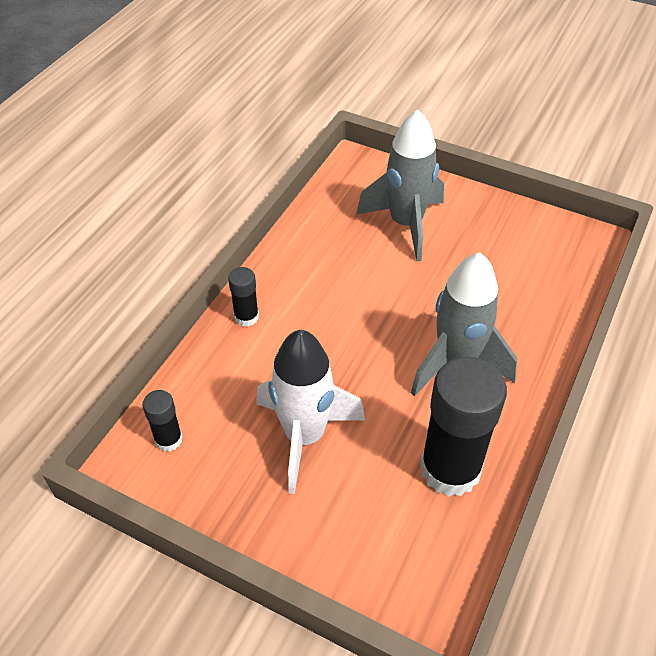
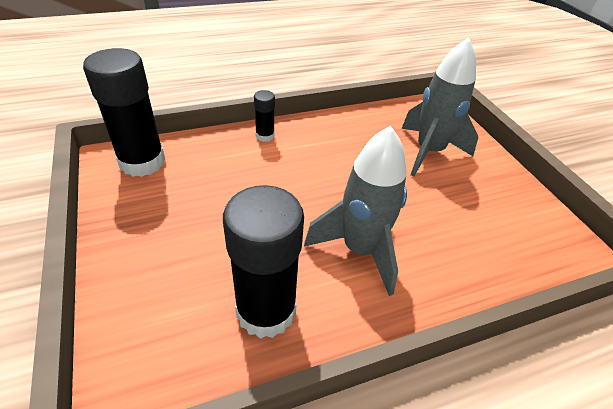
camera: 40 degrees right, 5 degrees down
black glue stick [142,390,183,452] -> black glue stick [83,48,166,177], size x2.13
white rocket [256,330,365,494] -> none

